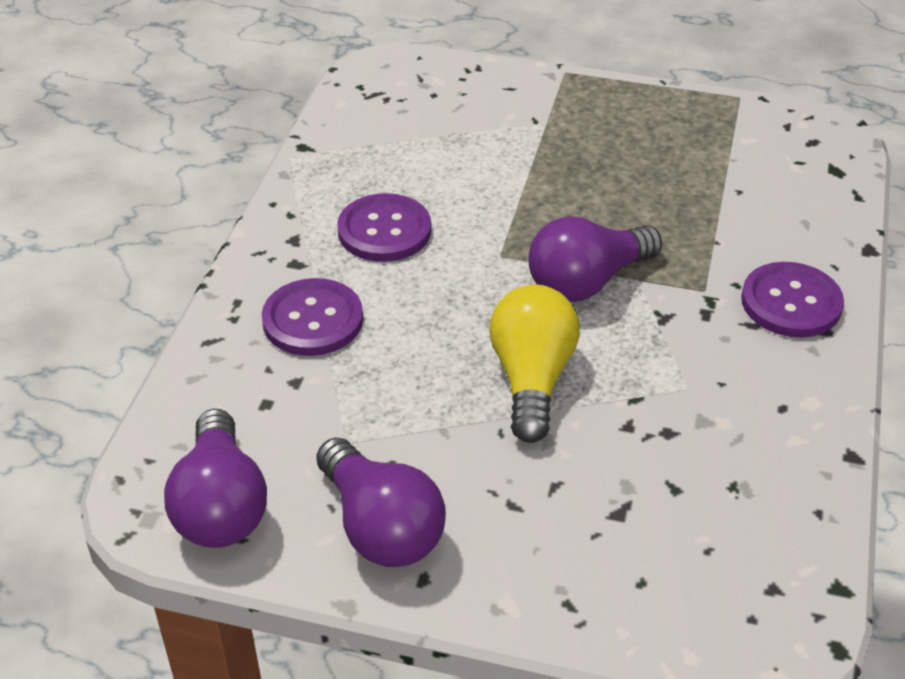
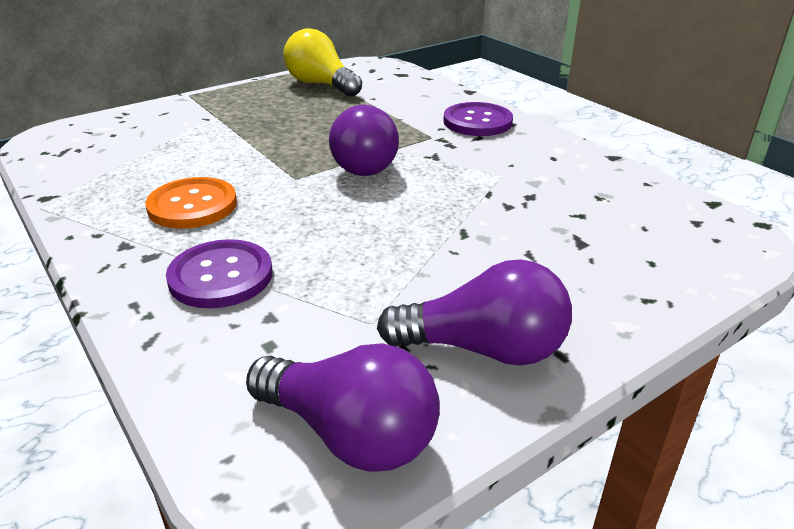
camera: 50 degrees left, 10 degrees down
purple button [337,193,431,262] -> orange button [146,177,237,229]
yellow light bulb [489,284,580,443] -> yellow light bulb moved to [283,28,362,97]

